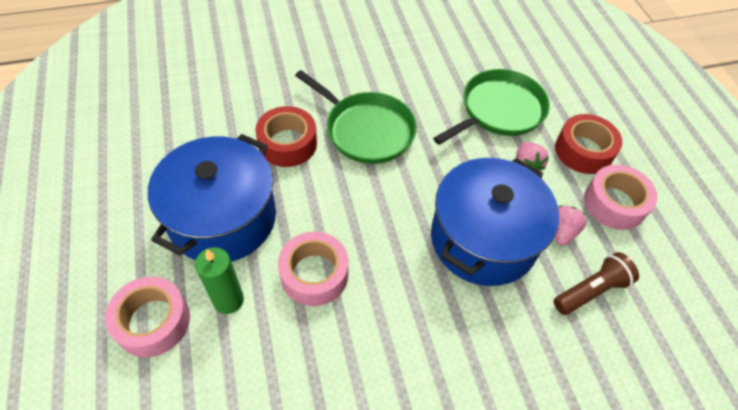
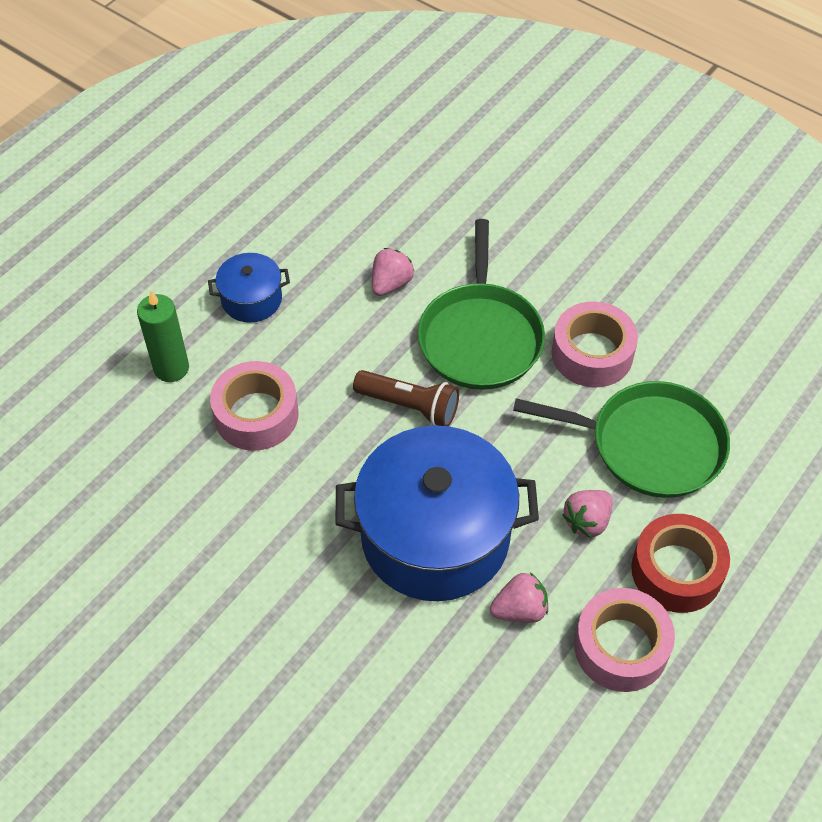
camera: 55 degrees right, 0 degrees up
pink tape [105,276,190,357] -> pink tape moved to [552,302,638,387]
blue pot [148,134,276,262] -> blue pot [208,253,290,323], size x0.46
red tape [255,106,317,167] -> pink strawberry [372,248,414,296]
brown flashlight [554,252,639,315] -> brown flashlight moved to [353,370,459,426]

